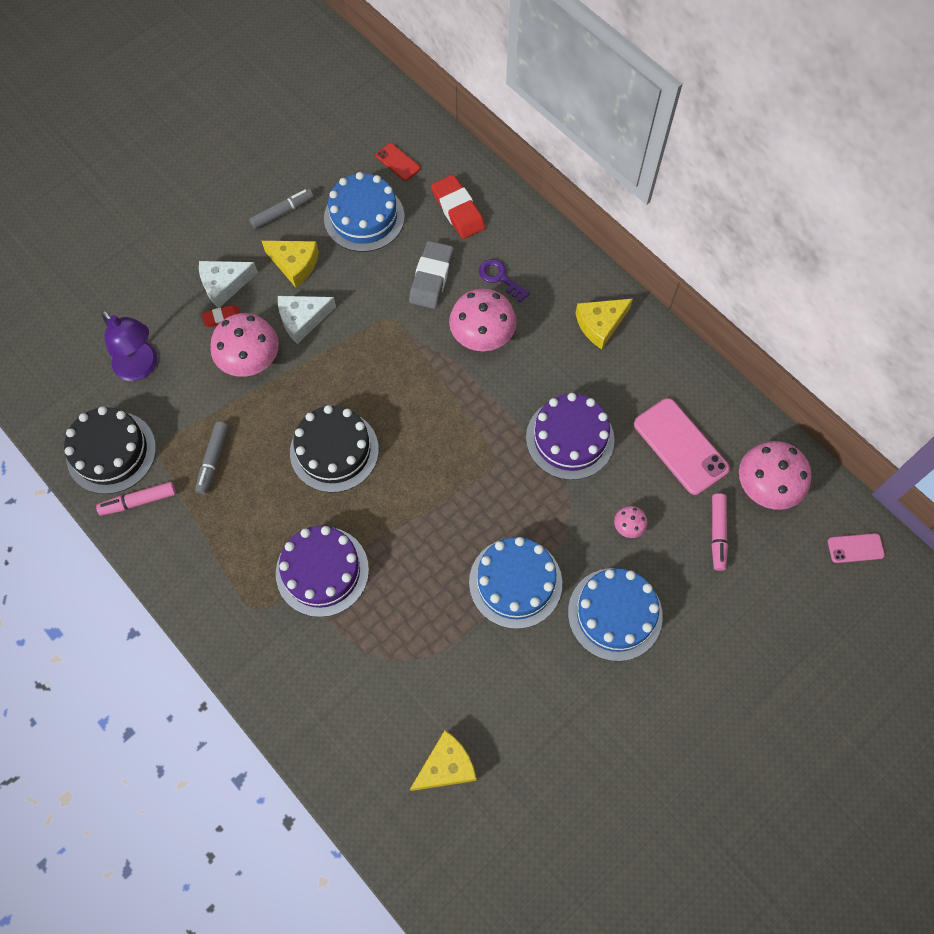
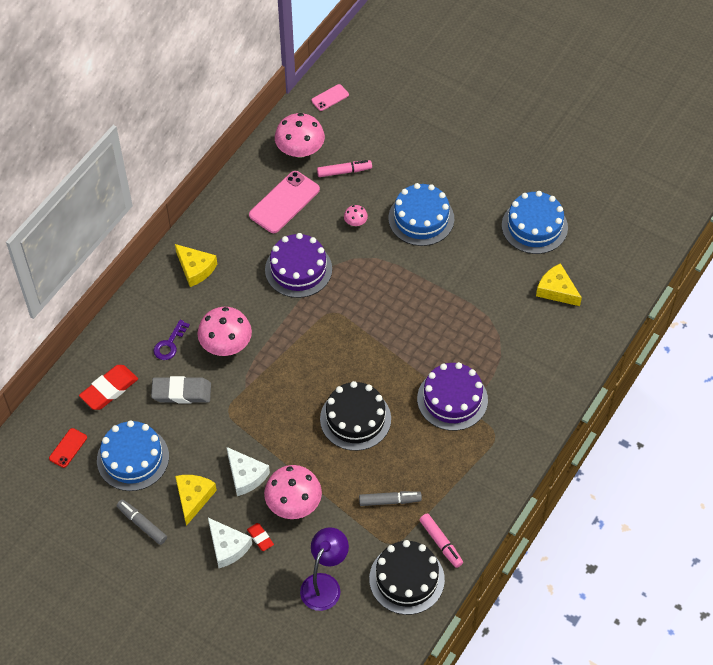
camera: 105 degrees left, 10 degrees down
blue cake [469,537,562,629] -> blue cake moved to [502,191,568,254]
pink phone [828,533,885,563] -> pink phone turned 75 degrees clockwise [311,84,349,111]

